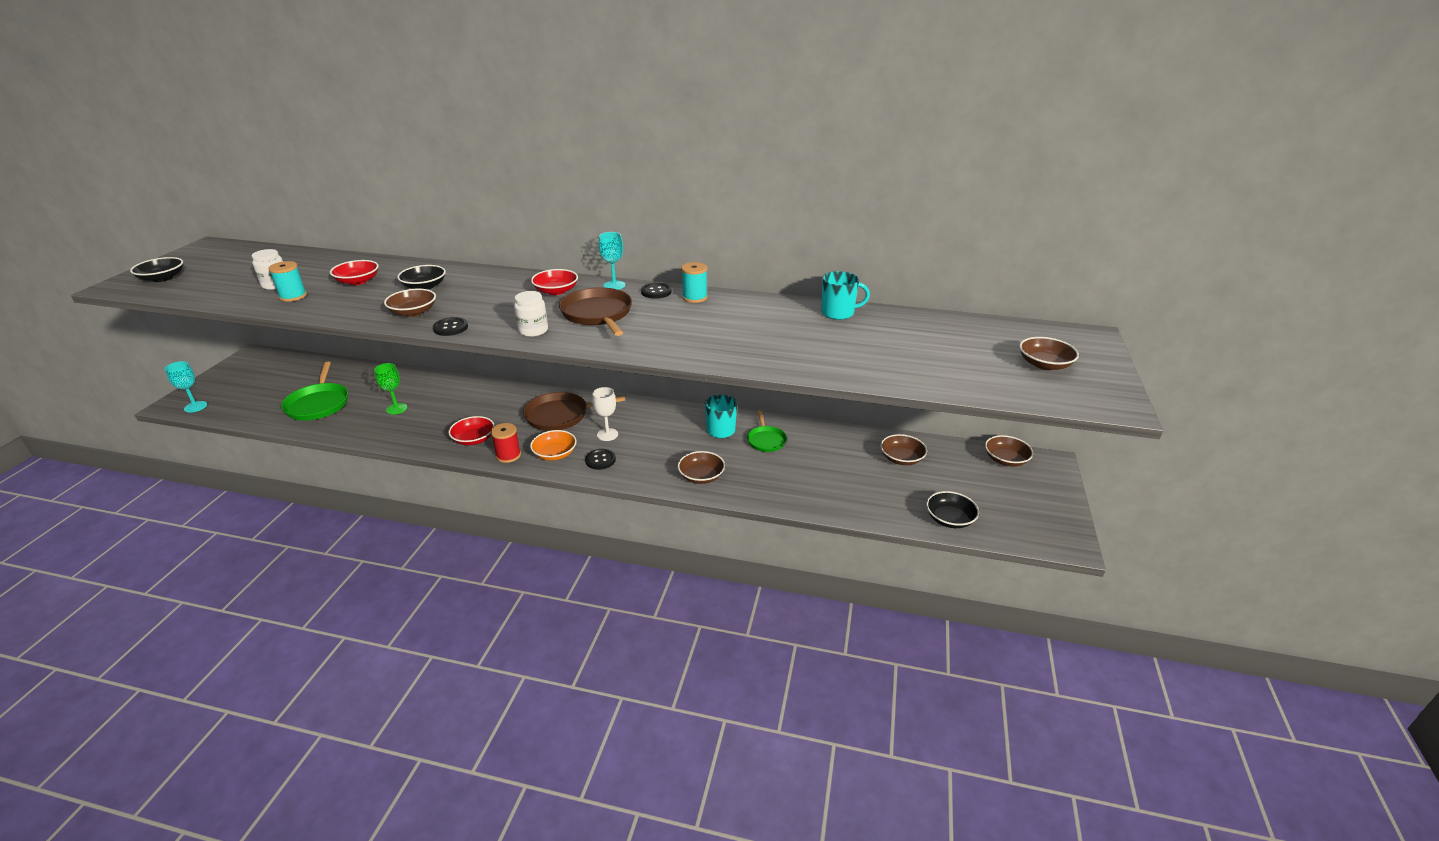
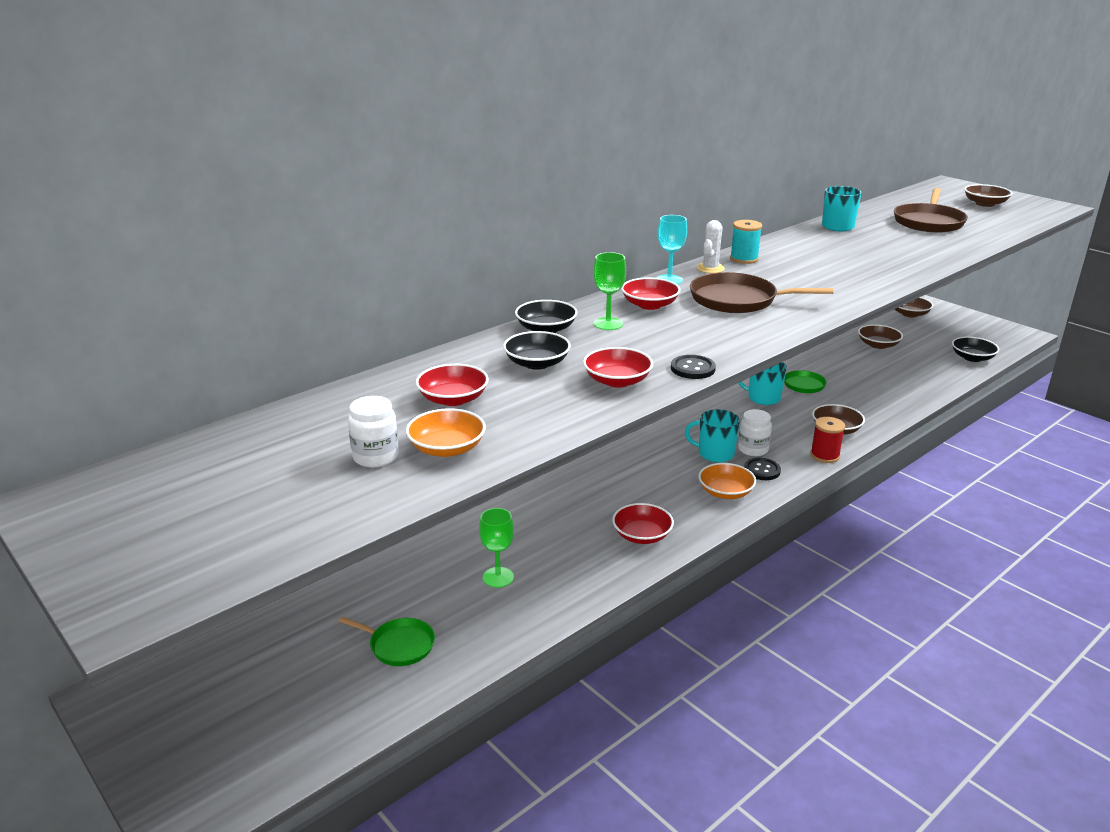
camera: 55 degrees left, 5 degrees down
black bowl [130,257,183,282] -> black bowl moved to [515,300,578,333]
turquoise goblet [165,361,207,413] -> none
turquoise spool [268,261,307,302] -> orange bowl [406,408,486,457]
green pan [281,362,348,420] -> green pan [338,617,435,666], size x0.61
brown bowl [384,289,436,317] -> red bowl [583,347,653,388]
red spool [491,423,521,463] -> red spool moved to [810,417,845,463]
white jar [514,291,548,337] -> white jar moved to [738,409,772,456]
brown pan [523,392,625,431] -> brown pan moved to [894,188,968,233]
white goblet [592,387,618,441] -> turquoise mug [685,409,740,463]
black button [641,283,672,299] -> white cactus [697,220,725,273]
none -> green goblet [593,252,626,330]

